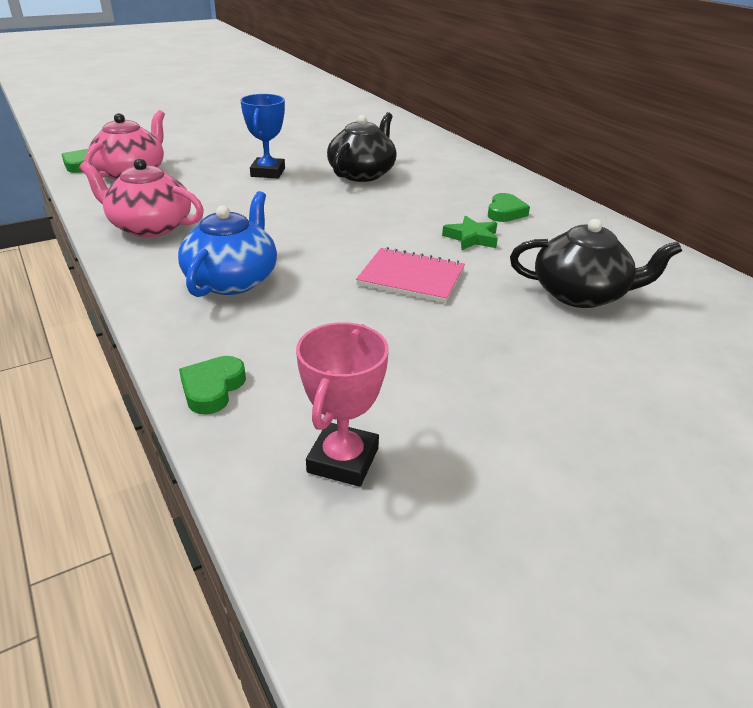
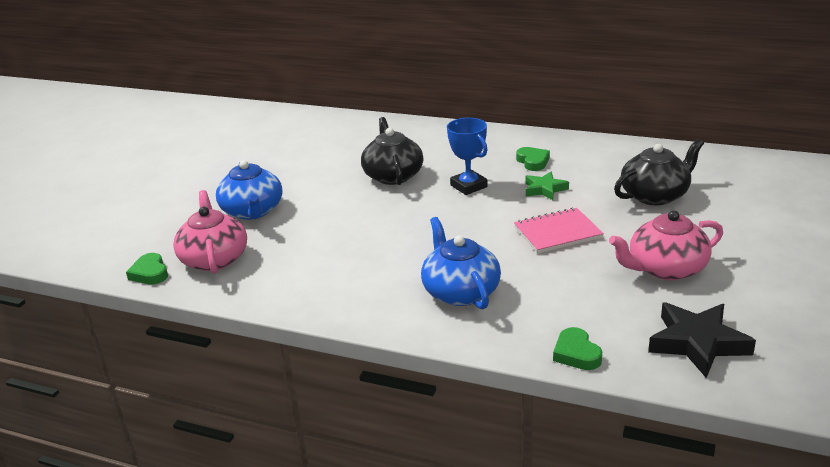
camera: 35 degrees left, 5 degrees down
pink teapot [79,158,204,238] -> pink teapot moved to [609,210,723,280]
blue trophy [240,94,285,179] -> blue trophy moved to [447,118,488,195]
pink trophy [296,322,389,487] -> black star [648,302,756,378]
none -> blue teapot [216,160,283,220]

